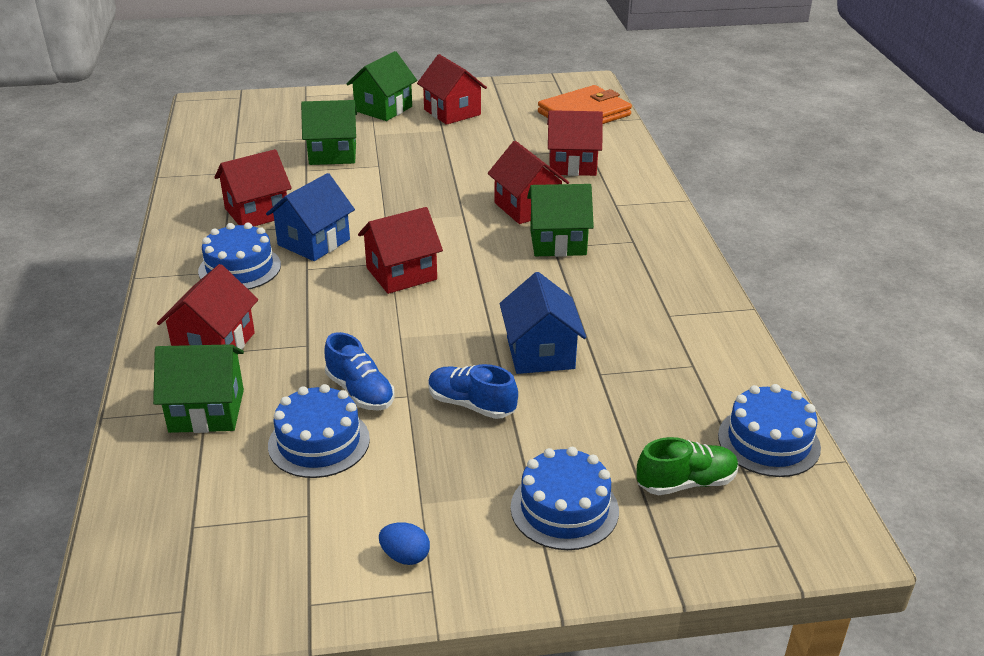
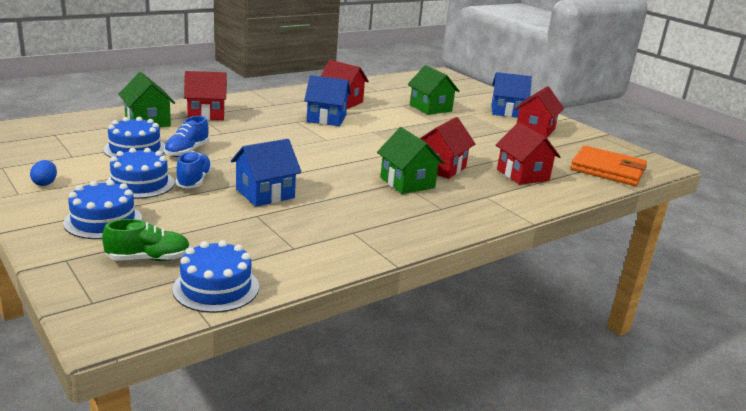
camera: 60 degrees right, 10 degrees down
blue cake [198,223,281,290] -> blue cake moved to [105,148,175,199]
green house [347,51,417,121] -> blue house [491,72,532,118]
red house [358,207,443,294] -> none
green shoe [637,437,738,495] -> green shoe turned 60 degrees counterclockwise [102,219,190,261]

